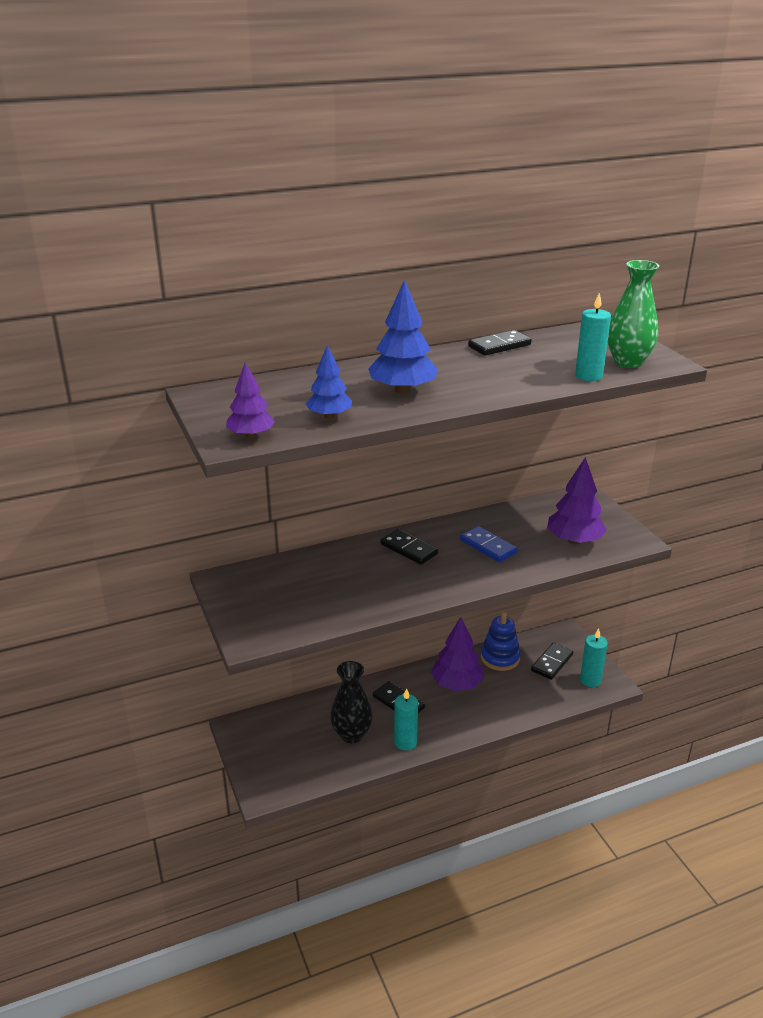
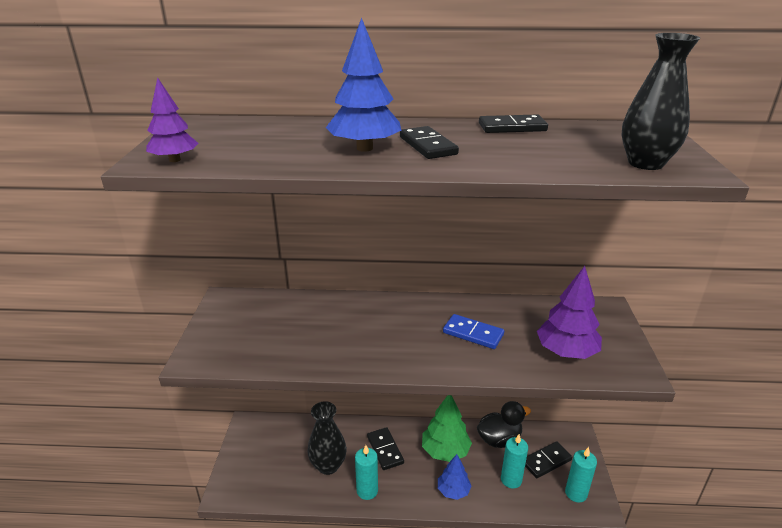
camera: 25 degrees right, 0 degrees up
blue tree [305,345,352,419] -> blue tree moved to [438,454,471,500]
black domino [380,529,438,565] -> black domino moved to [400,126,459,159]
purple tree [431,617,484,691] -> green tree [422,395,472,462]
blue domino [460,526,518,562] -> blue domino turned 45 degrees counterclockwise [443,314,504,349]
blue stacking toy [481,612,521,671] -> black duck [477,401,531,448]
turquoise candle [575,292,611,381] -> turquoise candle moved to [501,434,528,488]
green vase [608,260,659,368] -> black vase [622,33,700,170]

